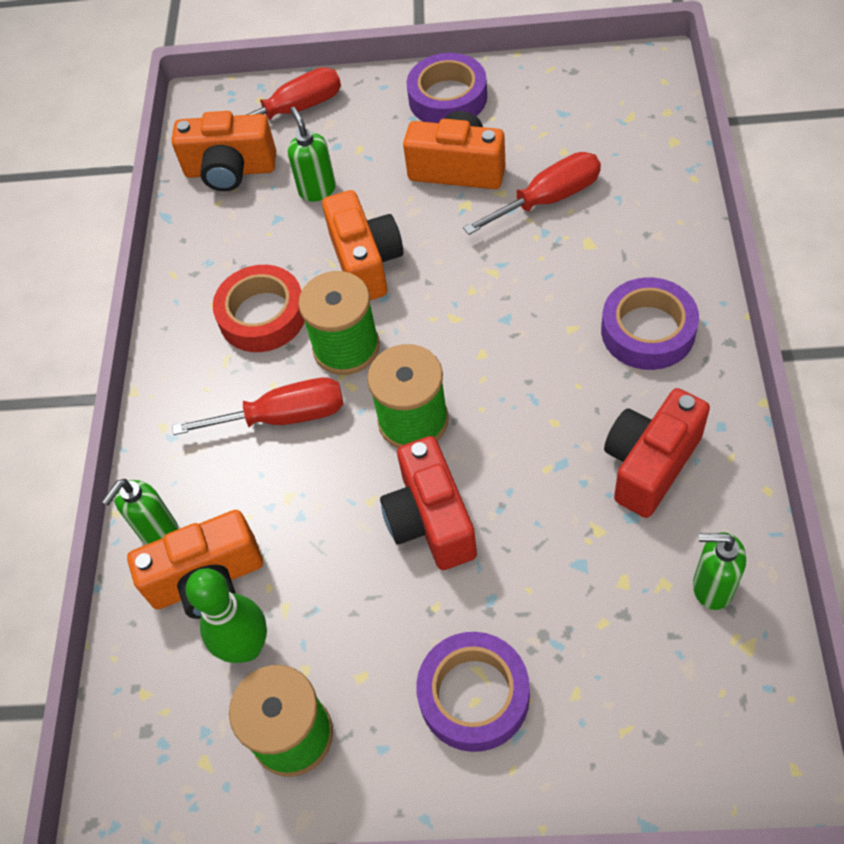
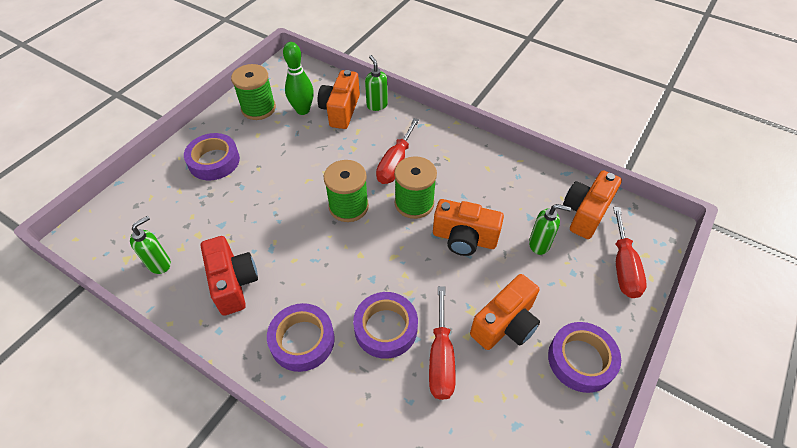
camera: 115 degrees right, 5 degrees down
red tape [213,265,305,352] -> none
red camera [380,436,477,570] -> none
none -> purple tape [353,292,418,359]

